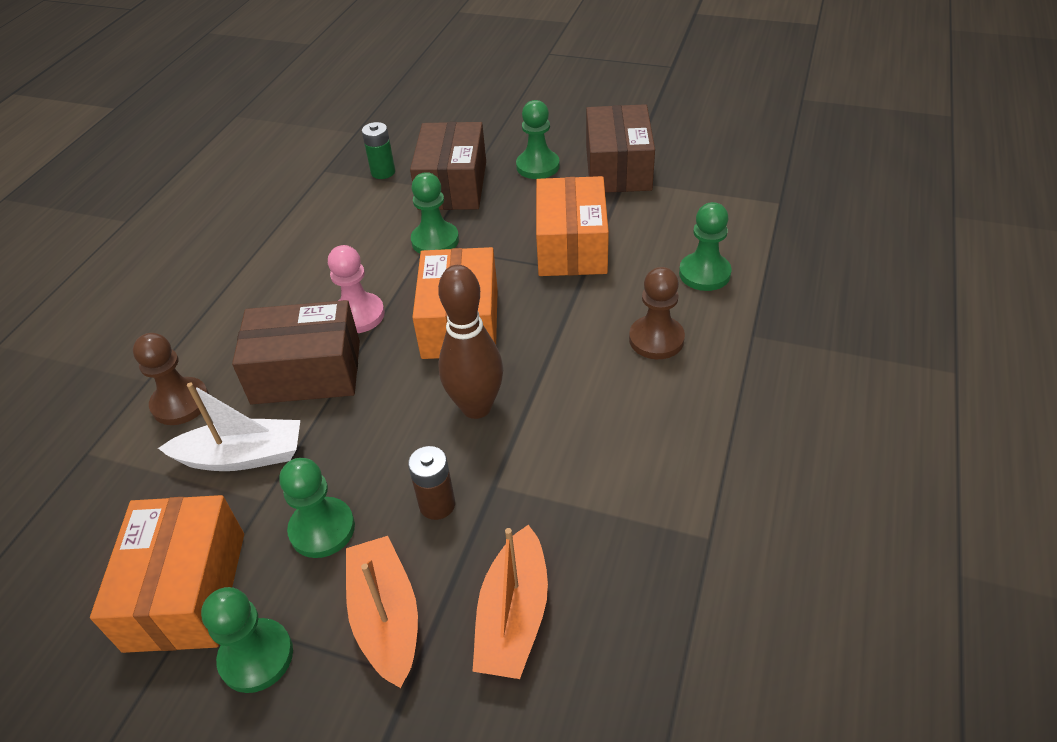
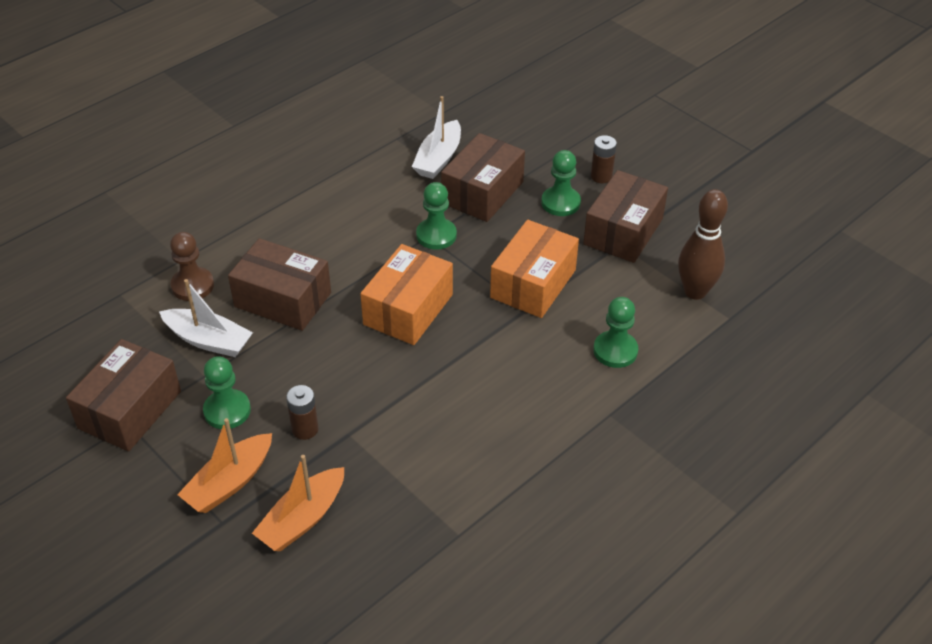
camera: 25 degrees right, 0 degrees up
orange box [90,495,244,653] -> brown box [66,339,181,451]
green pawn [201,587,293,693] -> none
pink pawn [328,245,385,333] -> none
orange boat [346,536,418,688] -> orange boat turned 150 degrees counterclockwise [177,418,272,513]
green battery [362,122,395,179] -> white boat [412,96,461,179]
brown bowling pin [438,265,503,419] -> brown bowling pin moved to [678,189,728,300]
brown pawn [629,267,685,359] -> none
none -> brown battery [591,135,617,183]

